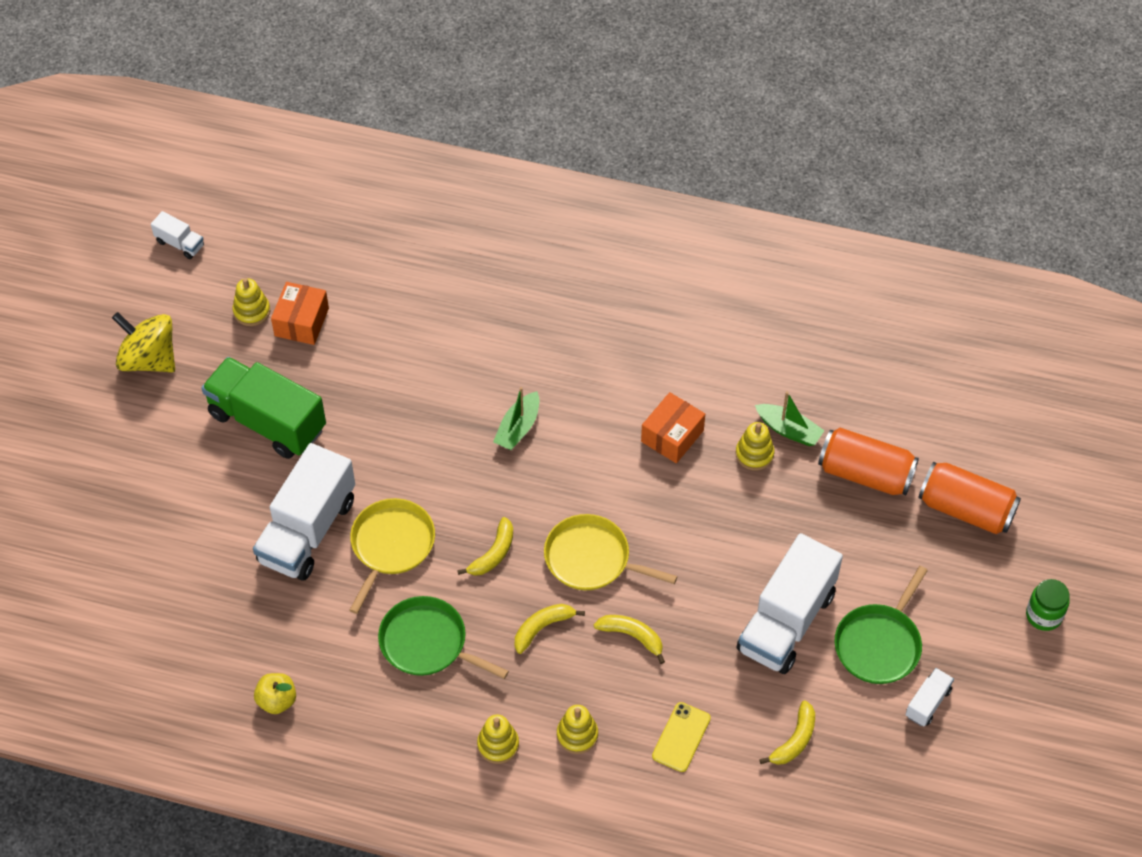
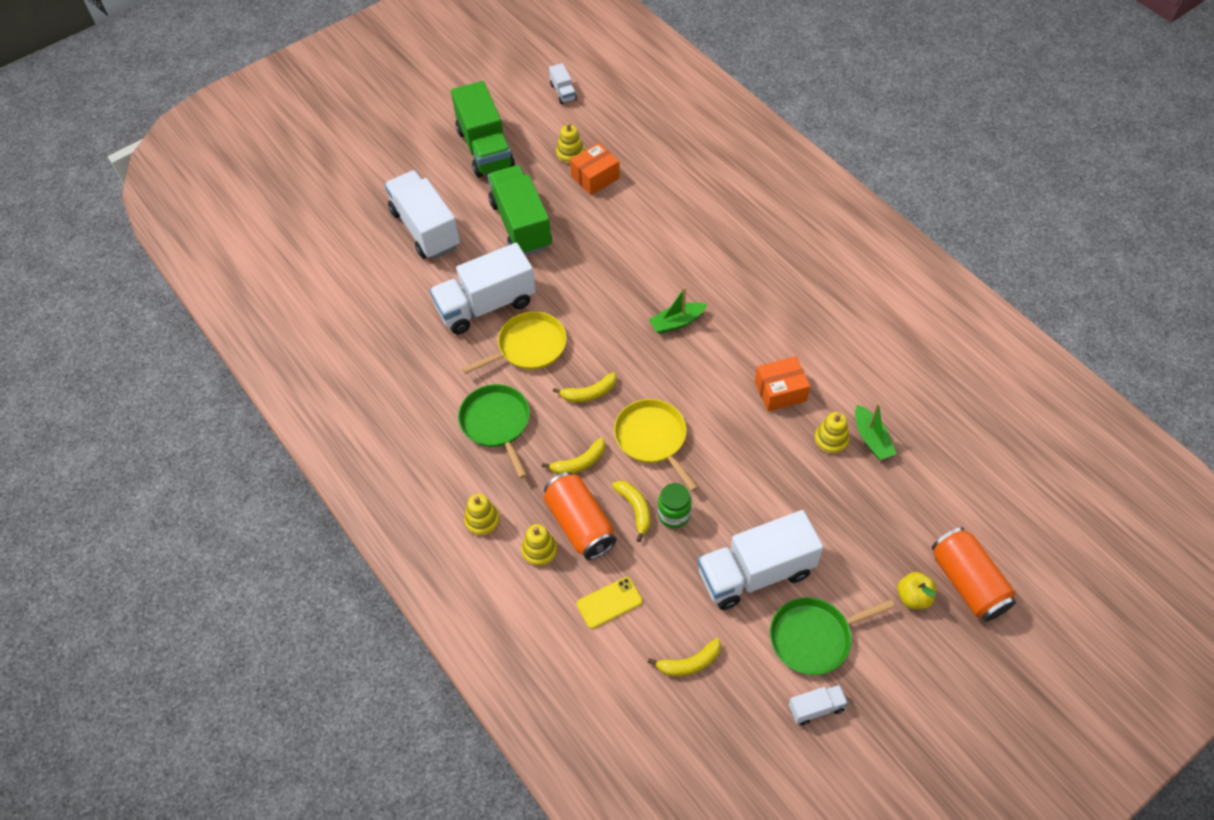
camera: 40 degrees right, 0 degrees up
yellow spinning top [112,312,175,372] -> green truck [451,81,515,178]
yellow apple [254,673,296,714] -> yellow apple moved to [897,572,936,609]
yellow banana [515,604,585,654] -> yellow banana turned 150 degrees clockwise [542,438,605,474]
orange can [818,428,919,495] -> orange can moved to [544,472,616,560]
green jar [1026,579,1070,631] -> green jar moved to [658,483,692,529]
none -> white truck [385,170,460,259]

